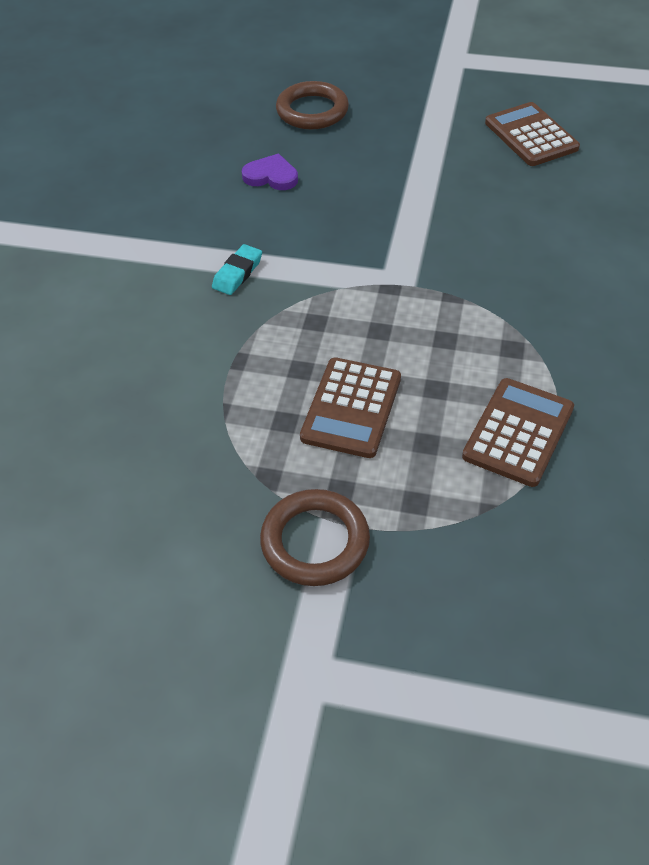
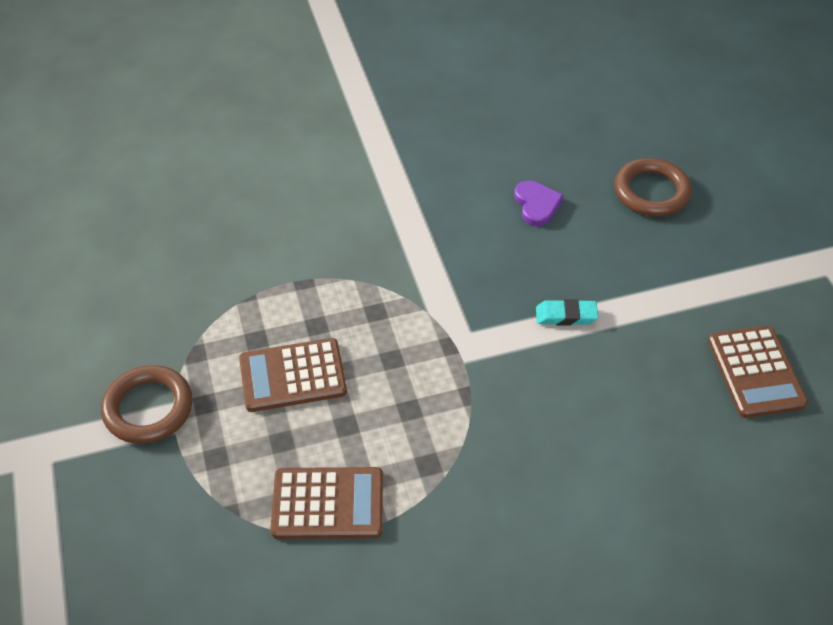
camera: 60 degrees right, 0 degrees up
turquoise eraser [212,244,262,295] -> turquoise eraser moved to [536,299,598,326]
brown calculator [485,102,580,166] -> brown calculator turned 135 degrees clockwise [708,326,808,418]

